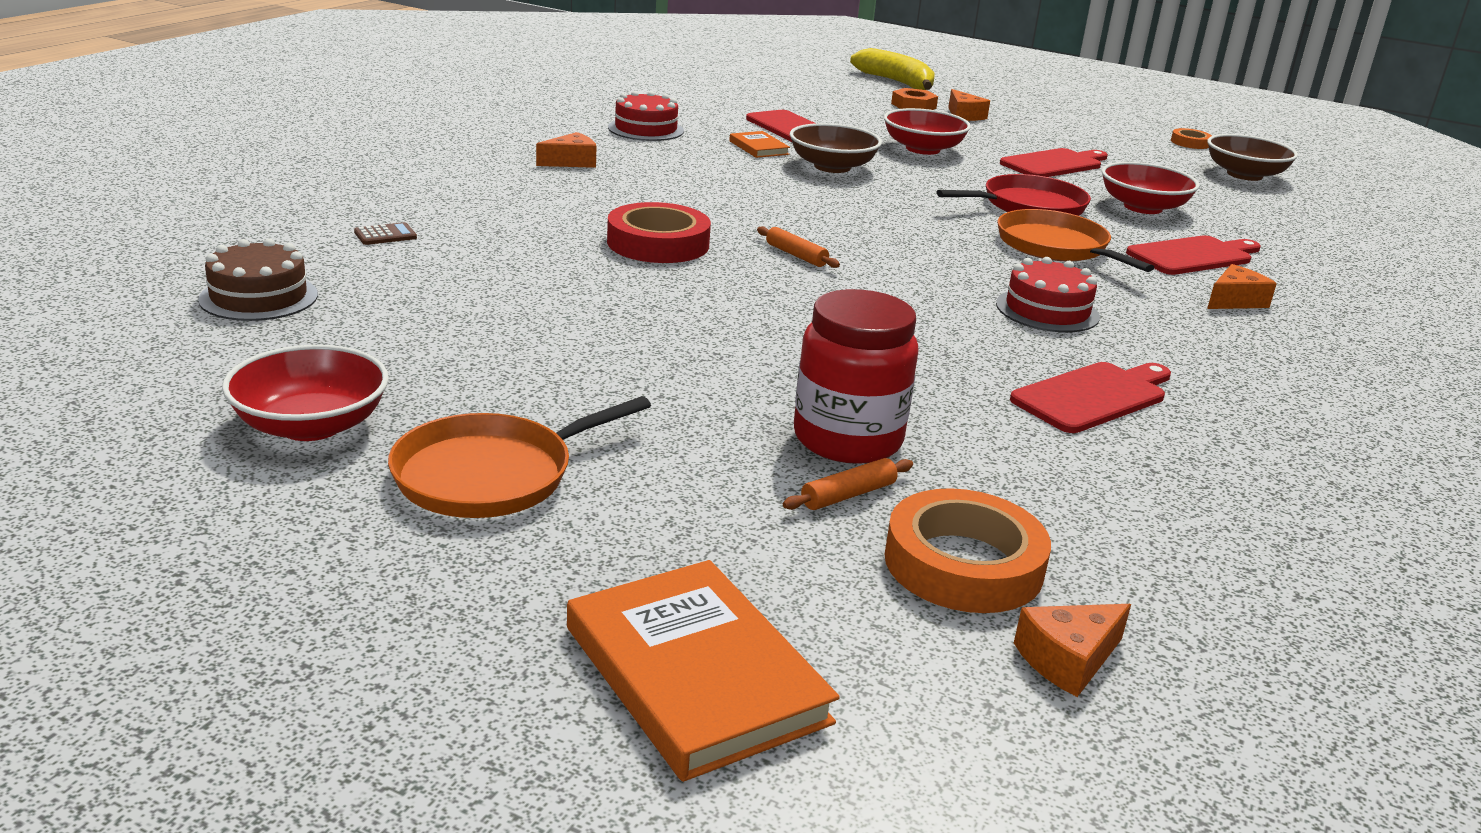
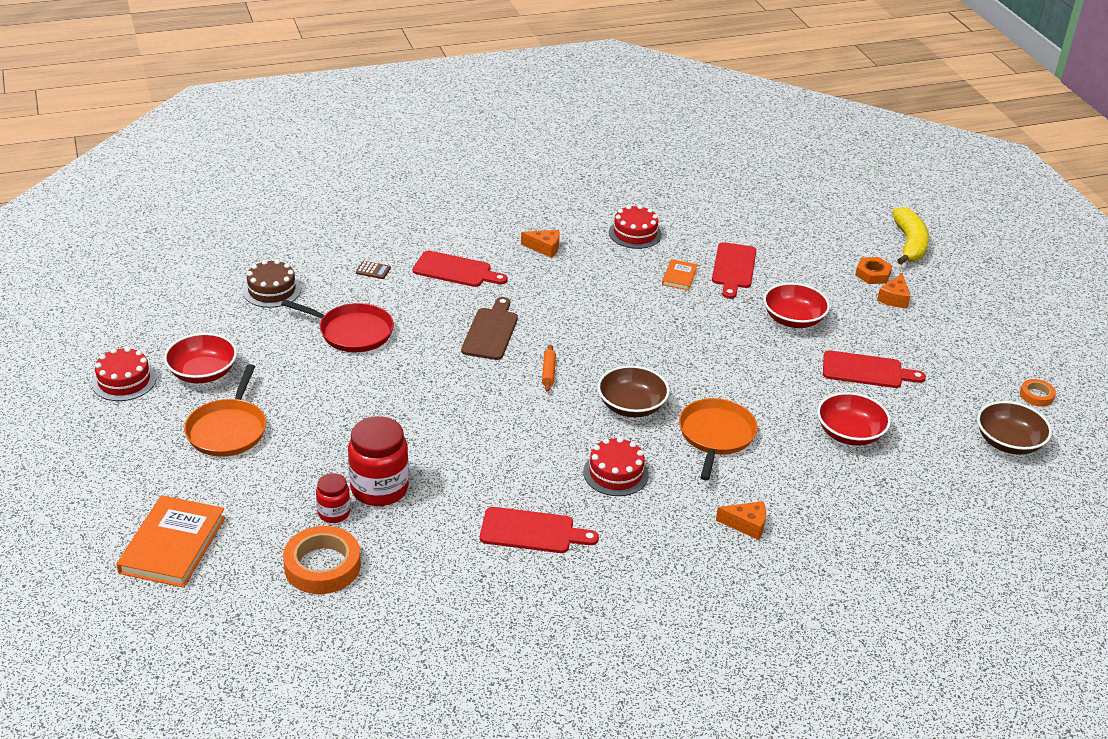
camera: 45 degrees right, 10 degrees up
orange pan [388,396,651,518] -> orange pan turned 90 degrees counterclockwise [184,364,266,457]
red tape [607,202,711,263] -> brown cutting board [461,297,518,360]
orange rolling pin [783,458,913,510] -> red jar [316,473,350,523]
brown bowl [790,123,882,173] -> brown bowl moved to [597,365,670,417]
red pan [936,174,1091,216] -> red pan moved to [281,299,394,352]
orange cheese [1014,604,1131,697] -> none
red cutting board [1126,235,1261,275] -> red cutting board moved to [413,251,508,287]
none -> red cake [92,347,156,401]

